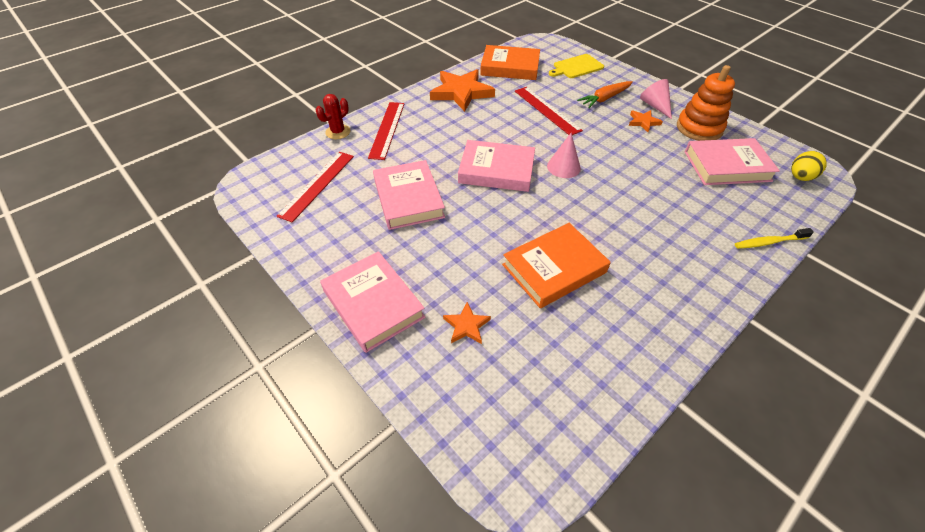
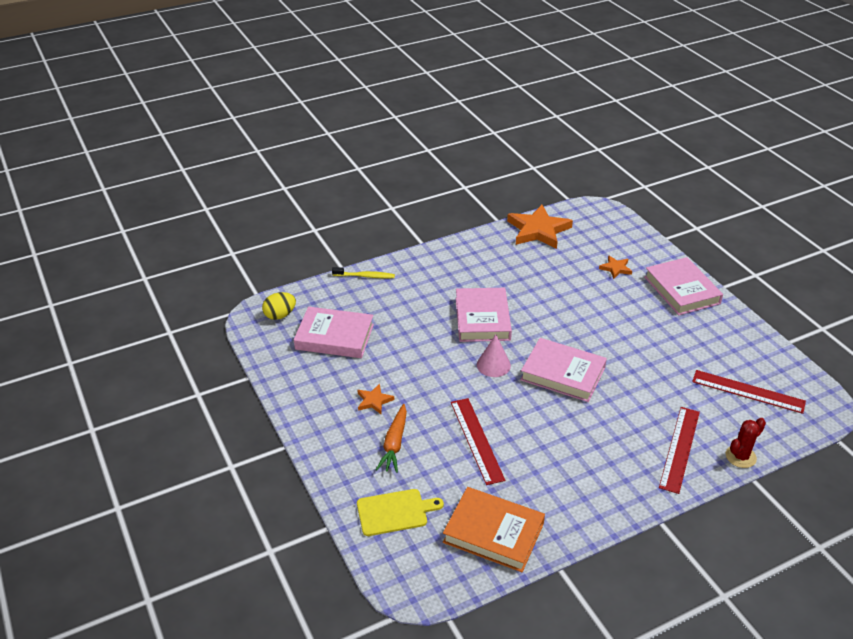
camera: 165 degrees left, 10 degrees down
red ruler [277,152,354,222] -> red ruler turned 75 degrees clockwise [692,370,806,414]
pink book [373,160,445,230] -> pink book moved to [456,288,512,342]
orange star [430,69,495,112] -> orange star moved to [507,205,573,249]
orange book [502,223,611,308] -> none
orange carrot [577,81,633,108] -> orange carrot turned 120 degrees clockwise [376,404,407,473]
pink cone [640,79,672,119] -> none
orange stacking toy [677,65,735,141] -> none

